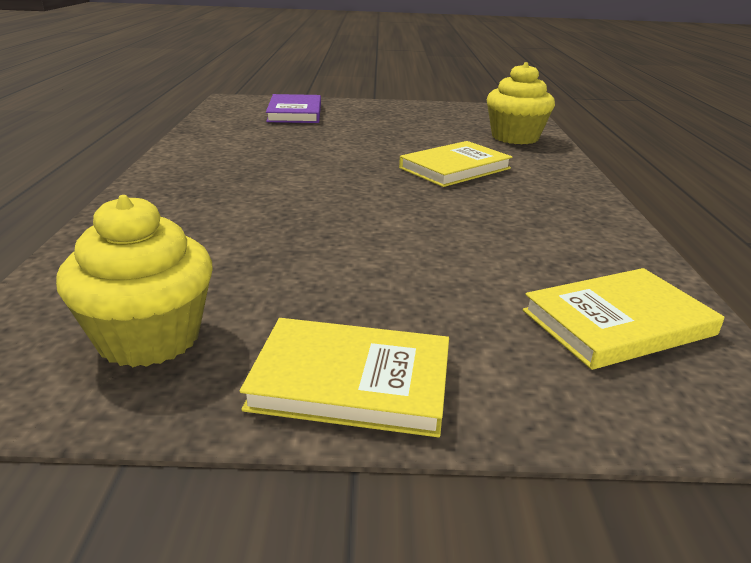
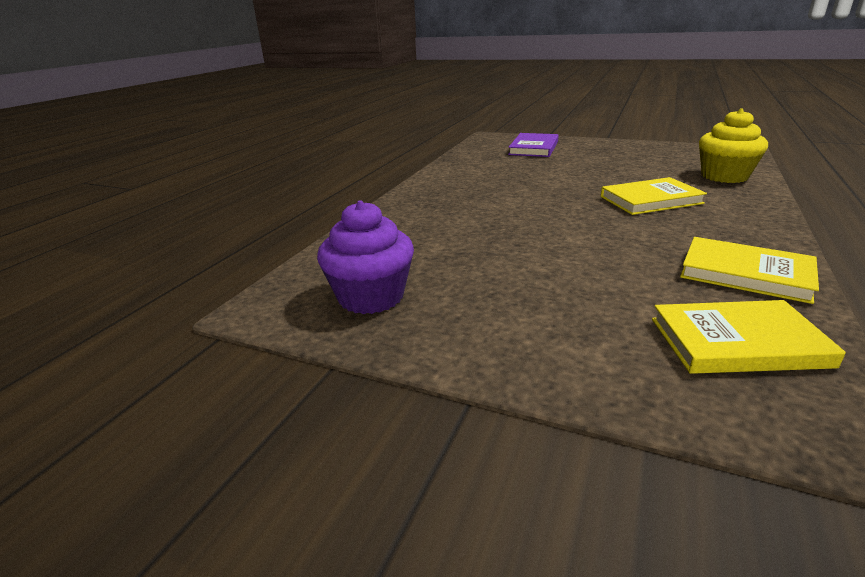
camera: 25 degrees right, 0 degrees up
yellow cupcake [56,195,213,367] -> purple cupcake [317,200,414,314]
yellow book [240,318,449,437] -> yellow book moved to [680,237,819,304]

